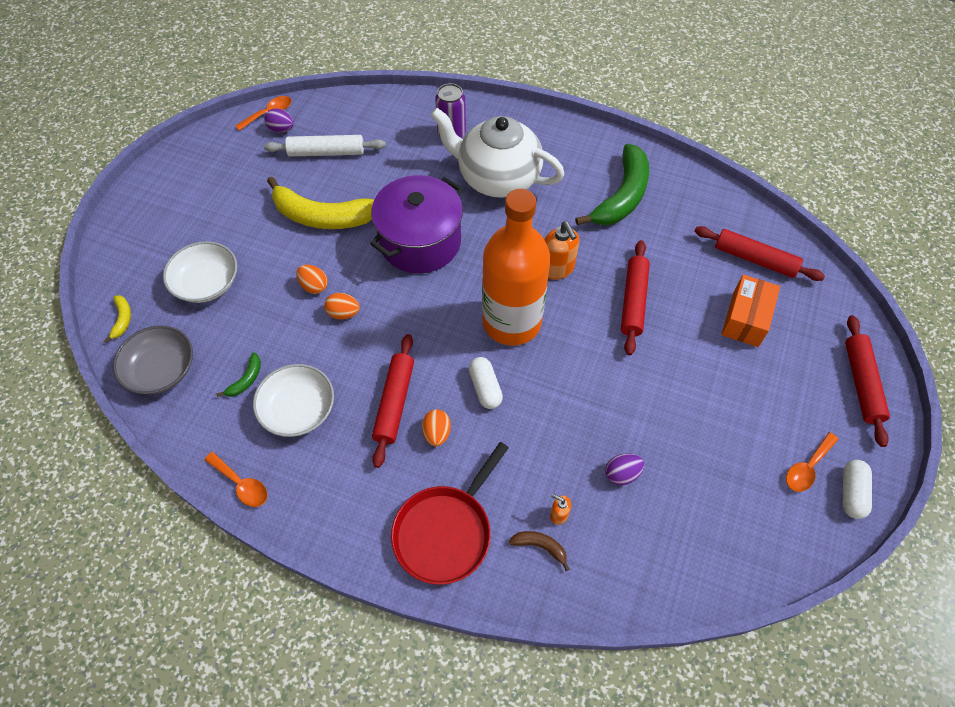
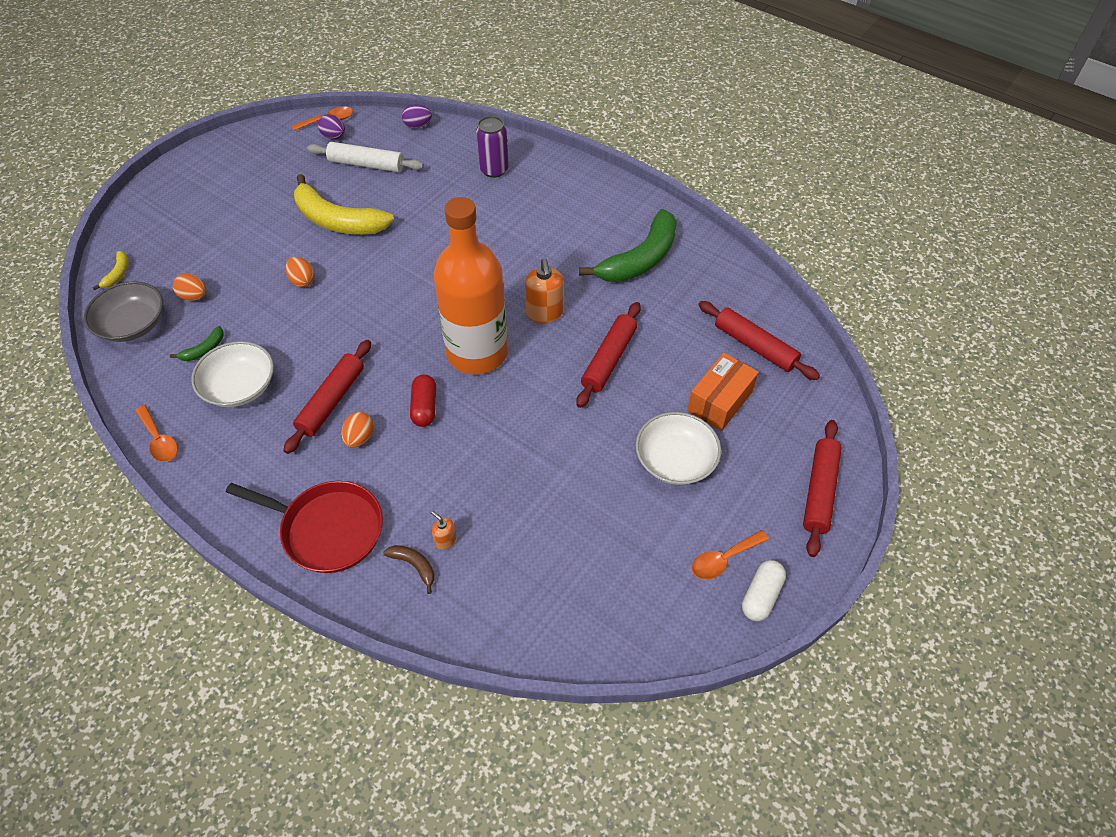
camera: 15 degrees right, 5 degrees down
white bowl [163,241,237,303] -> white bowl moved to [636,412,721,485]
orange egg [324,293,360,319] -> orange egg moved to [173,274,206,301]
purple pot [370,175,463,273] -> none
red pan [391,442,509,585] -> red pan turned 120 degrees counterclockwise [226,481,383,573]
white teapot [430,108,565,198] -> none
white capsule [468,357,503,409] -> red capsule [410,374,436,427]
purple egg [605,453,644,485] -> purple egg moved to [402,104,432,128]

